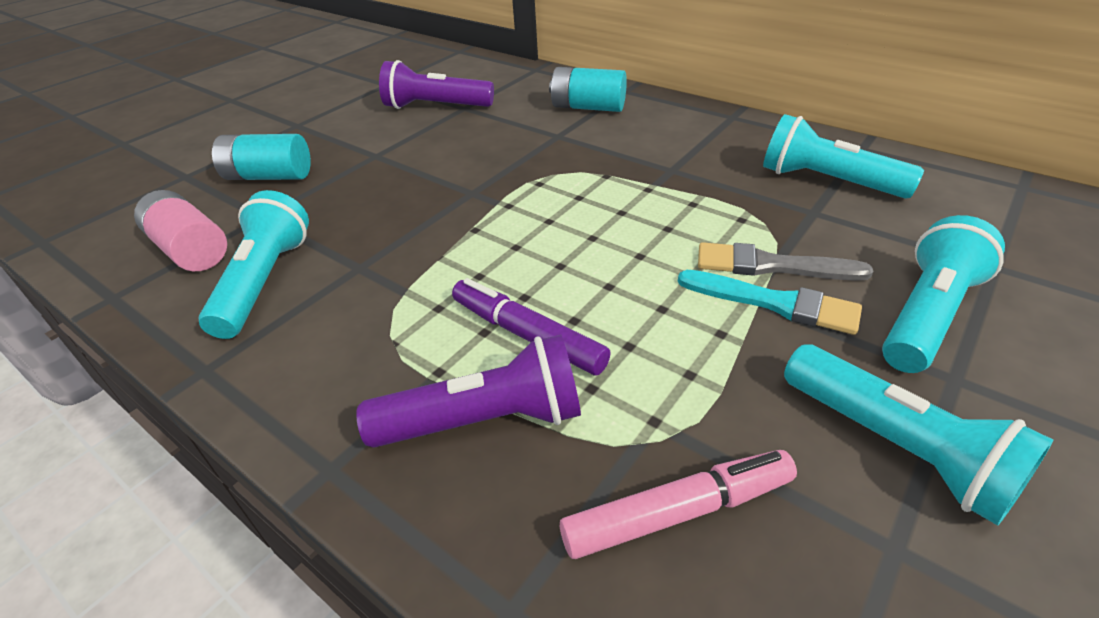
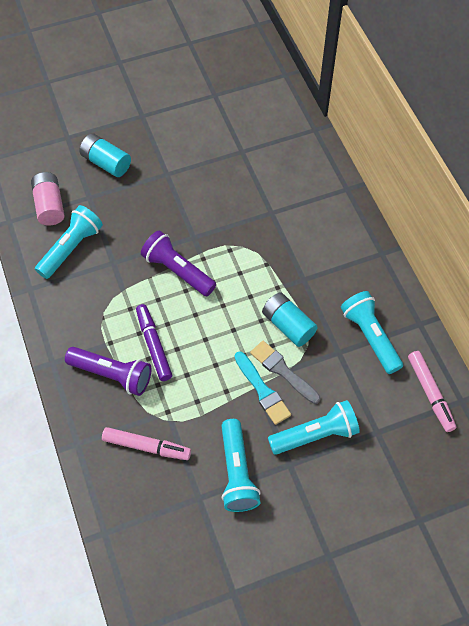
camera: 30 degrees right, 20 degrees up
purple flashlight [379,60,494,109] -> purple flashlight moved to [141,231,216,296]
turquoise battery [549,67,627,112] -> turquoise battery moved to [262,292,318,347]
none -> pink marker [408,351,457,432]

